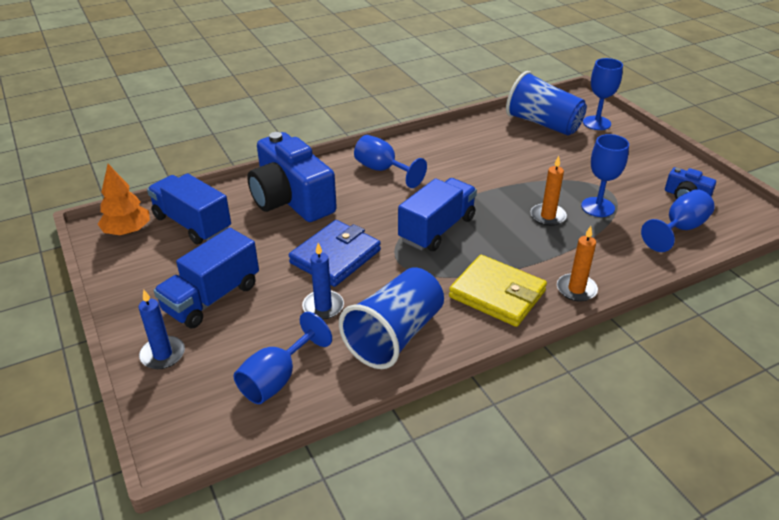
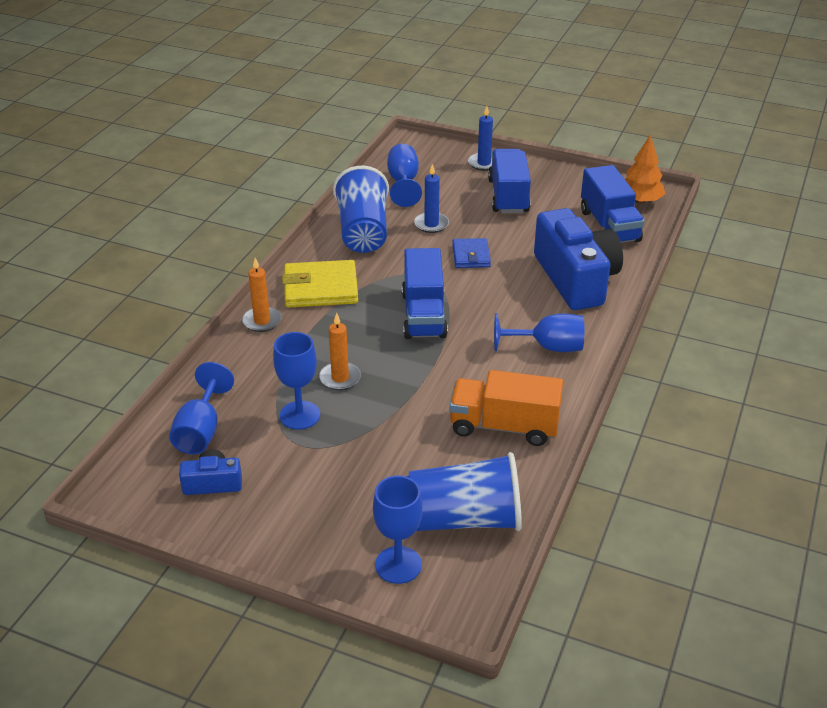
camera: 140 degrees right, 0 degrees up
blue truck [147,173,231,244] -> blue truck turned 75 degrees clockwise [581,165,645,243]
blue camera [247,132,337,222] -> blue camera turned 60 degrees clockwise [534,208,623,310]
blue wallet [289,220,381,287] -> blue wallet [452,238,491,268], size x0.61
none -> orange truck [449,370,563,446]

